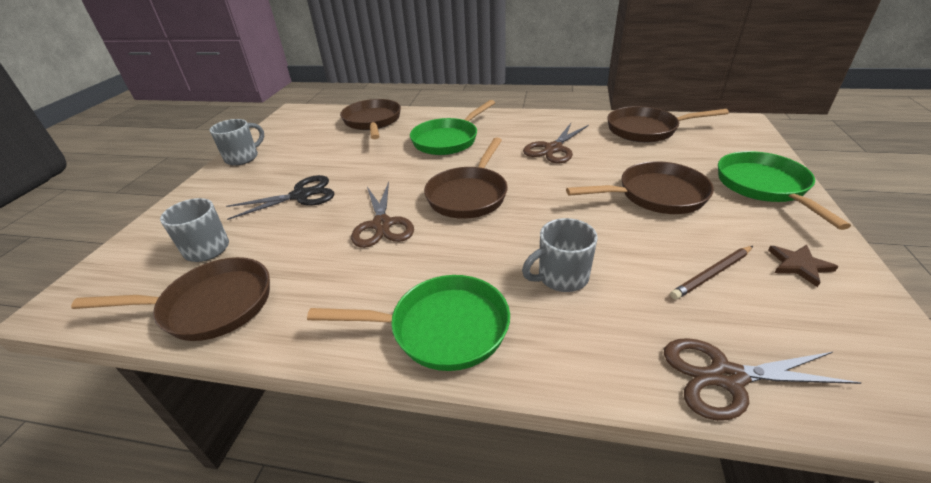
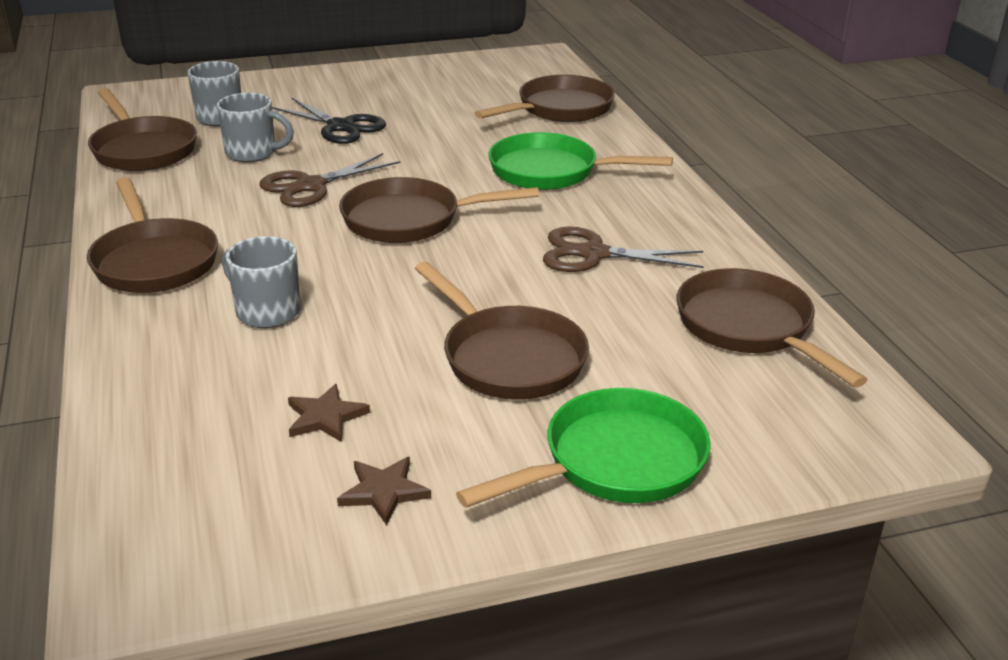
camera: 60 degrees right, 5 degrees down
grey mug [210,119,264,165] -> grey mug moved to [217,93,294,163]
green pan [307,275,510,371] -> brown pan [87,177,218,293]
brown scissors [664,338,862,421] -> none
brown pencil [670,246,753,300] -> brown star [288,384,370,442]

